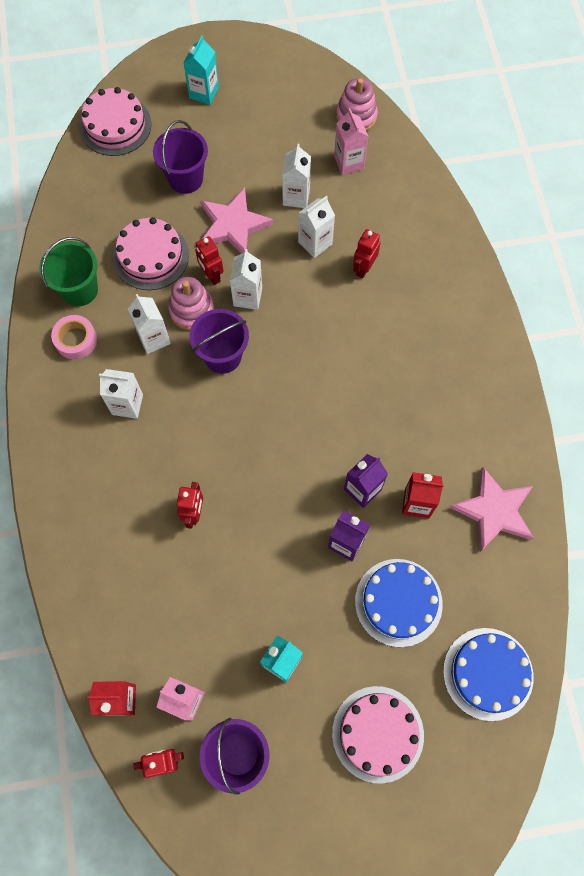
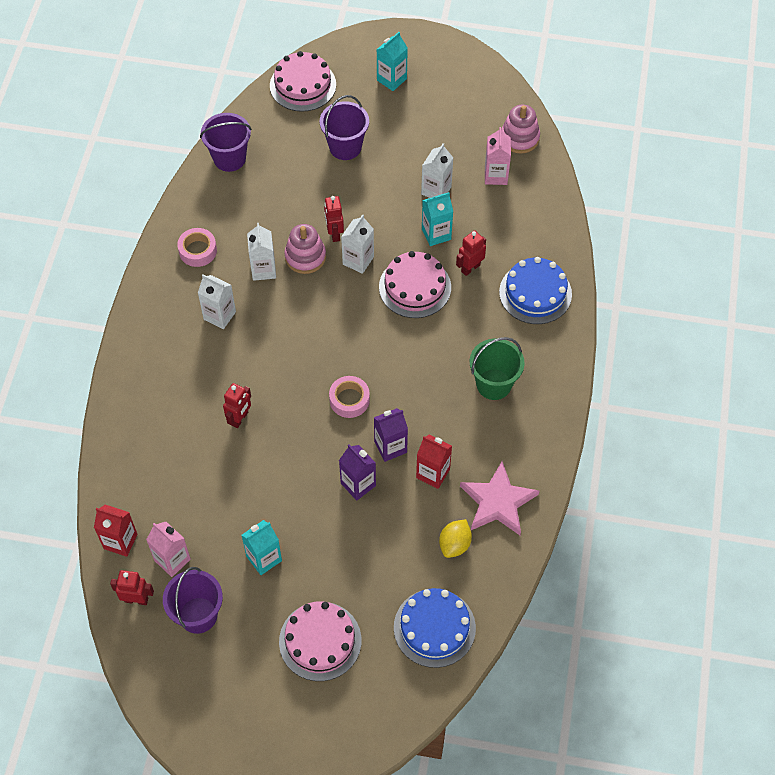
camera: 20 degrees right, 10 degrees down
green bucket [39,237,98,306] -> green bucket moved to [470,337,524,400]
pink cake [113,217,189,290] -> pink cake moved to [379,251,451,318]
purple bucket [189,309,249,374] -> purple bucket moved to [200,113,252,172]
pink star [201,188,273,254] -> none
white carton [298,196,335,258] -> turquoise carton [422,192,453,246]
blue cake [355,559,443,647] -> blue cake moved to [499,257,572,324]
none -> pink tape [329,376,370,418]
none -> yellow lemon [439,519,472,558]

